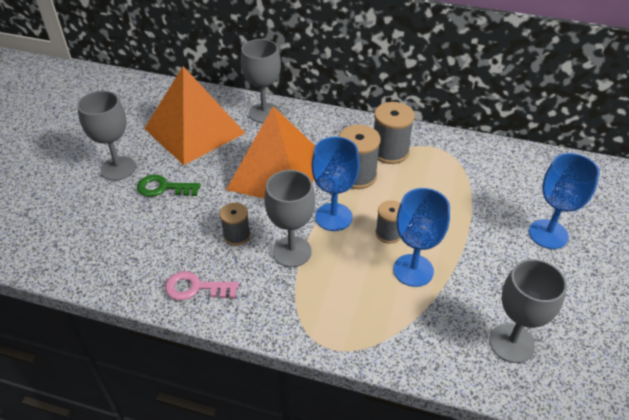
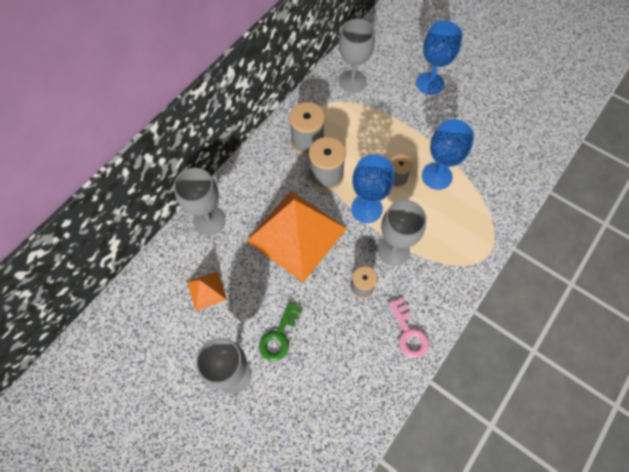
camera: 70 degrees left, 20 degrees up
orange pyramid [144,66,245,165] -> orange pyramid [187,271,227,311], size x0.43
pink key [165,271,239,300] -> pink key turned 45 degrees counterclockwise [389,298,429,358]
grey goblet [489,259,567,363] -> grey goblet moved to [339,19,375,93]

